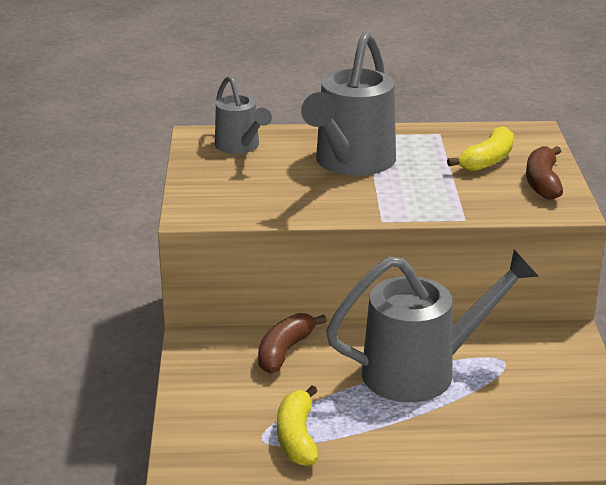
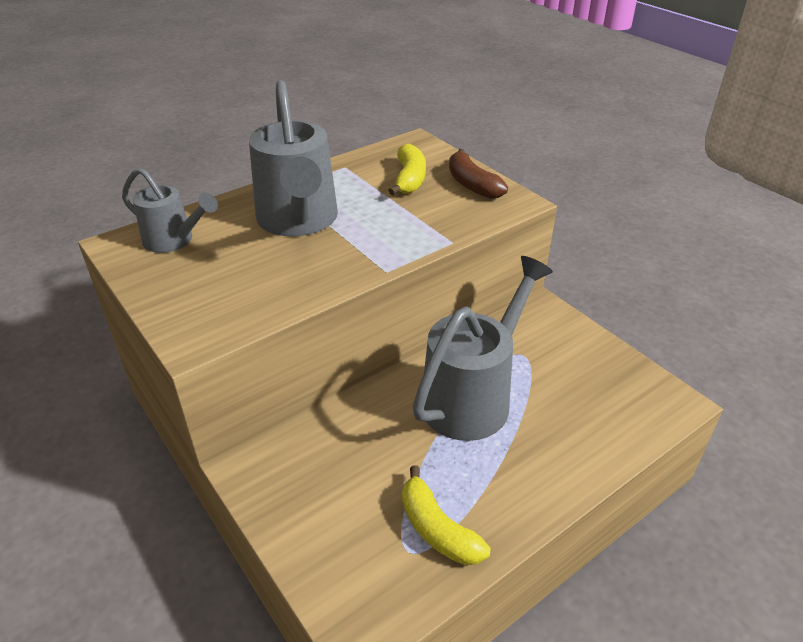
camera: 35 degrees left, 10 degrees up
brown banana [258,313,327,374] -> none

